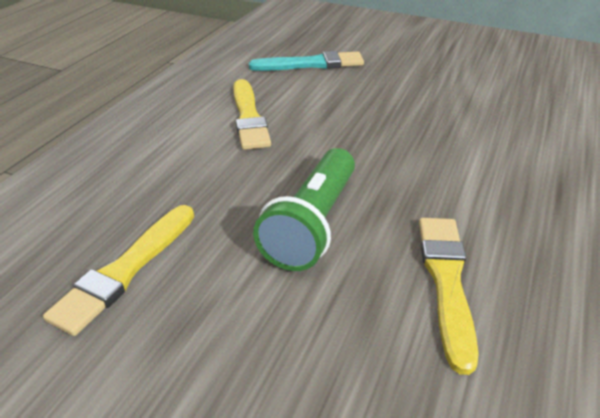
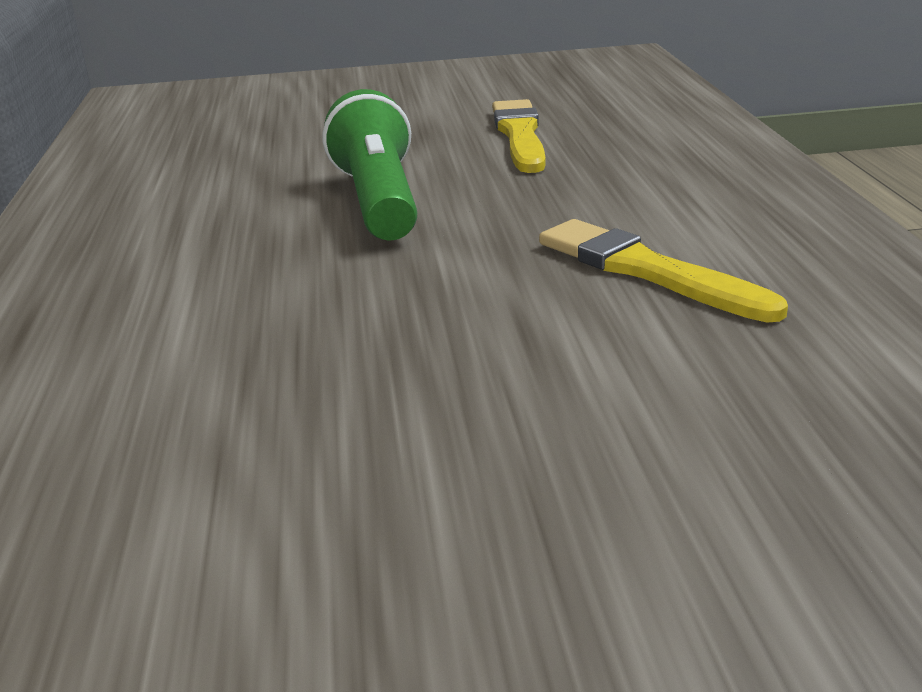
camera: 150 degrees right, 10 degrees down
turquoise brush [249,51,364,71] -> none
yellow brush [419,218,479,375] -> none

